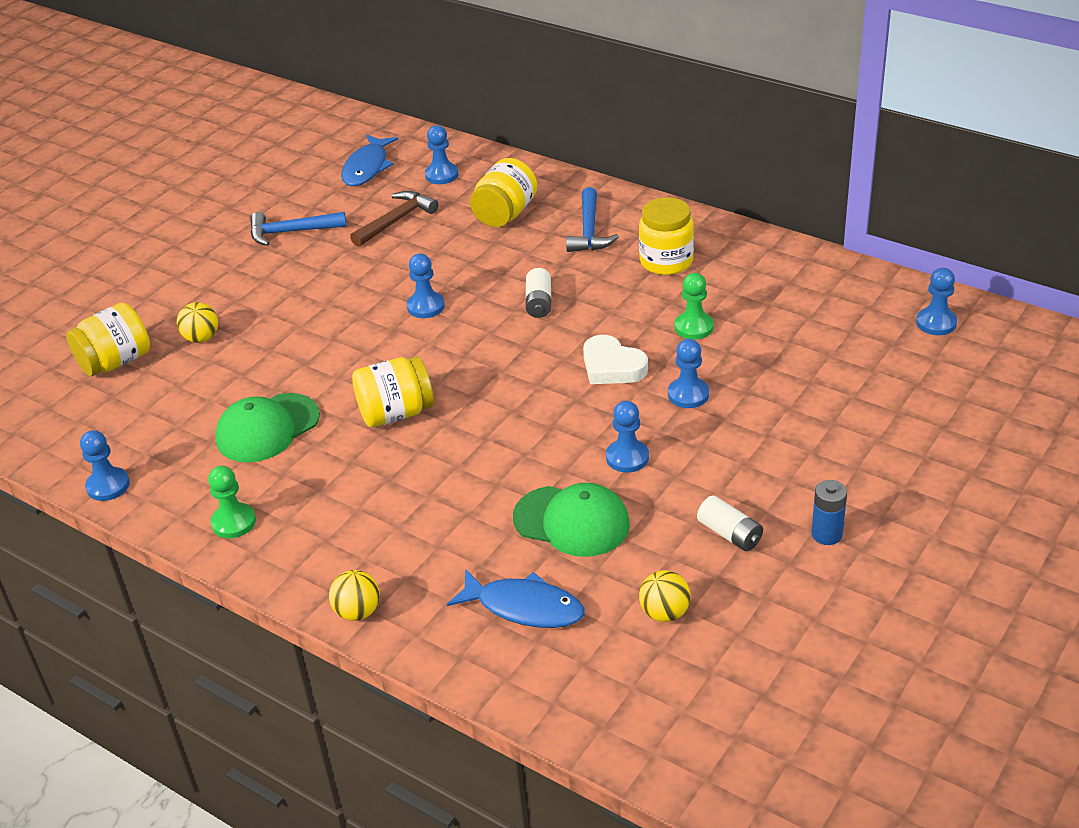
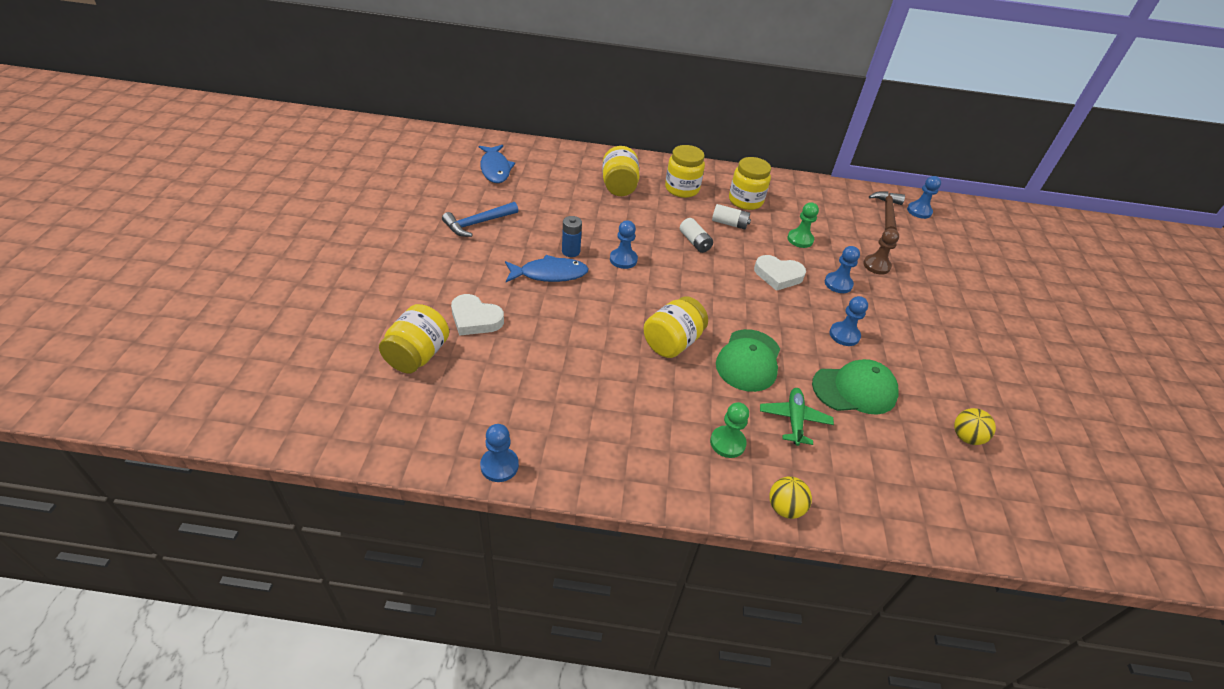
camera: 35 degrees left, 5 degrees up
yellow ball [177,302,218,343] -> white heart [451,294,504,336]
green pawn [208,466,256,538] -> green pawn moved to [710,402,749,458]
green cap [215,393,320,462] -> green cap moved to [716,329,780,392]
brown hammer [350,191,439,247] -> brown hammer moved to [869,191,905,230]
blue pawn [425,125,459,184] -> none
blue fish [447,569,585,628] -> blue fish moved to [505,255,589,282]
blue hammer [566,187,619,252] -> yellow jar [665,145,705,198]
white battery [697,495,763,551] -> white battery moved to [712,204,751,230]
blue battery [812,480,847,545] -> blue battery moved to [562,216,582,257]
none -> green plane [760,388,834,446]
none -> brown pawn [863,228,899,275]

